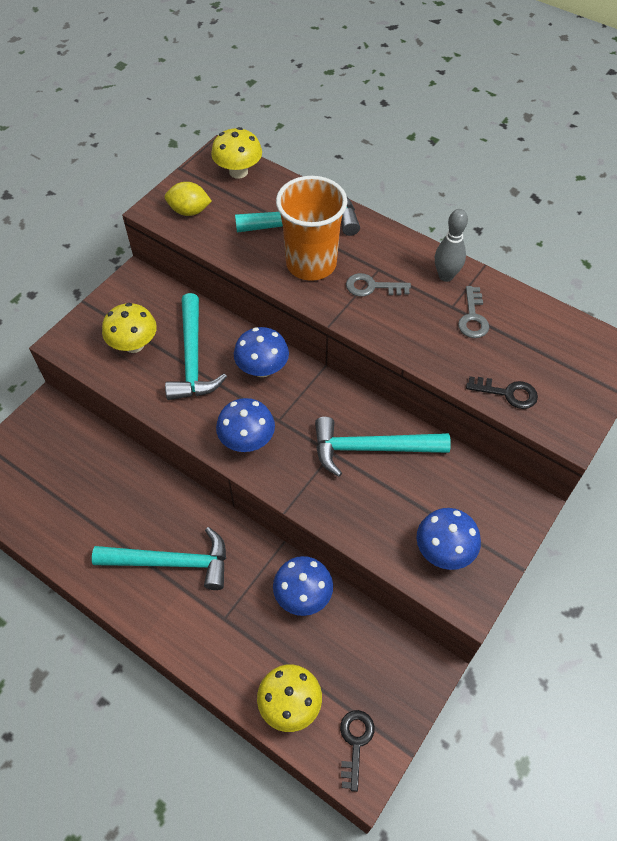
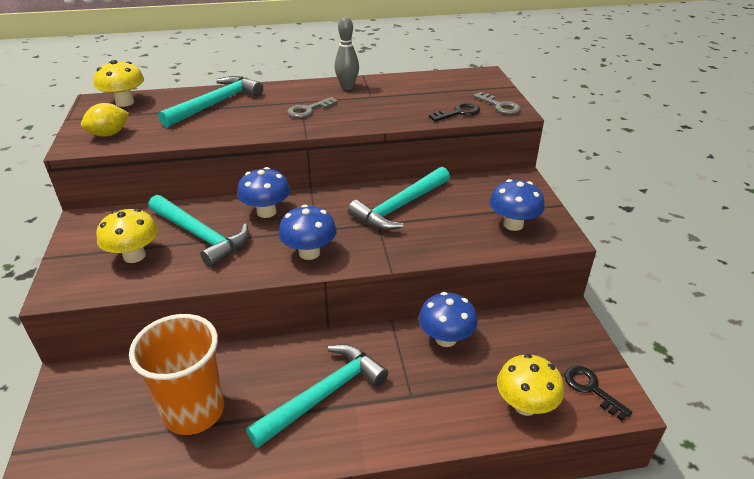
camera: 45 degrees left, 20 degrees down
orange cup [276,176,347,281] -> orange cup moved to [129,314,224,435]
grey key [458,286,489,338] -> grey key moved to [473,92,521,115]

